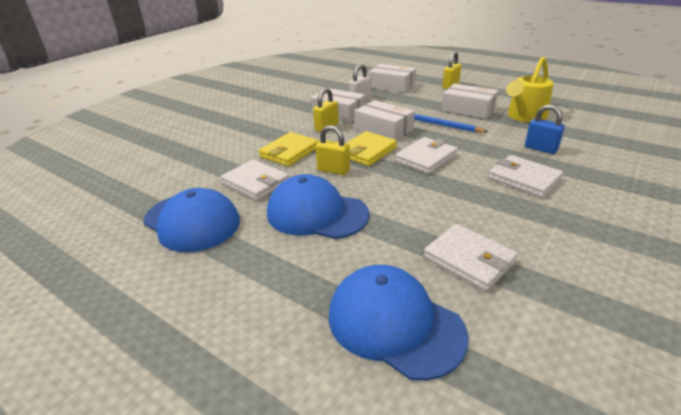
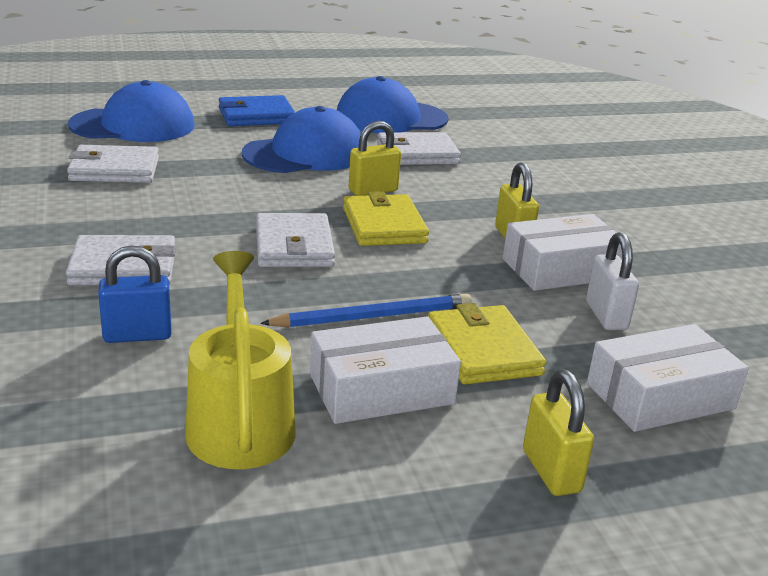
camera: 125 degrees right, 5 degrees down
yellow wallet [259,132,319,167] -> yellow wallet moved to [428,303,546,384]
white box [355,100,415,140] -> none
none -> blue wallet [219,95,295,126]

